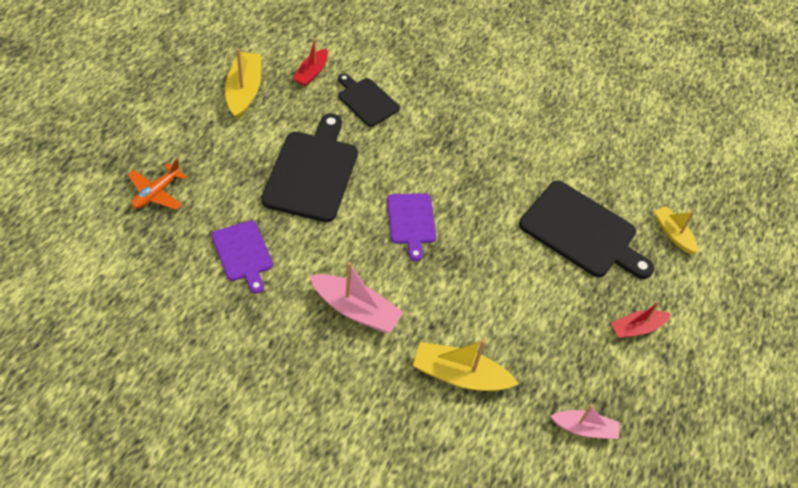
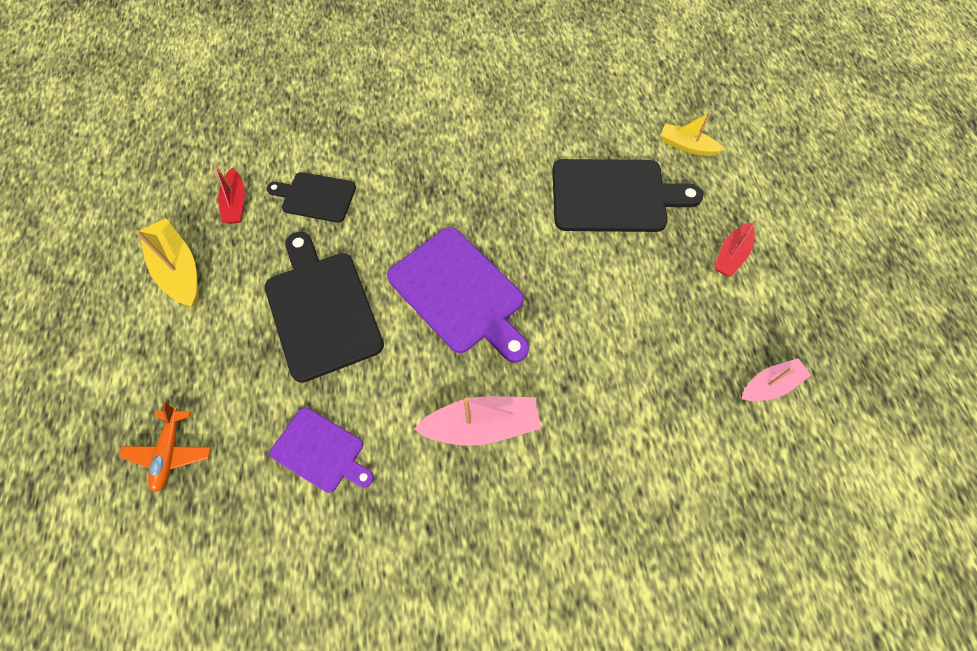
camera: 30 degrees left, 10 degrees up
purple cutting board [387,193,436,261] -> purple cutting board [387,227,529,363], size x1.71
yellow boat [413,340,519,391] -> none

